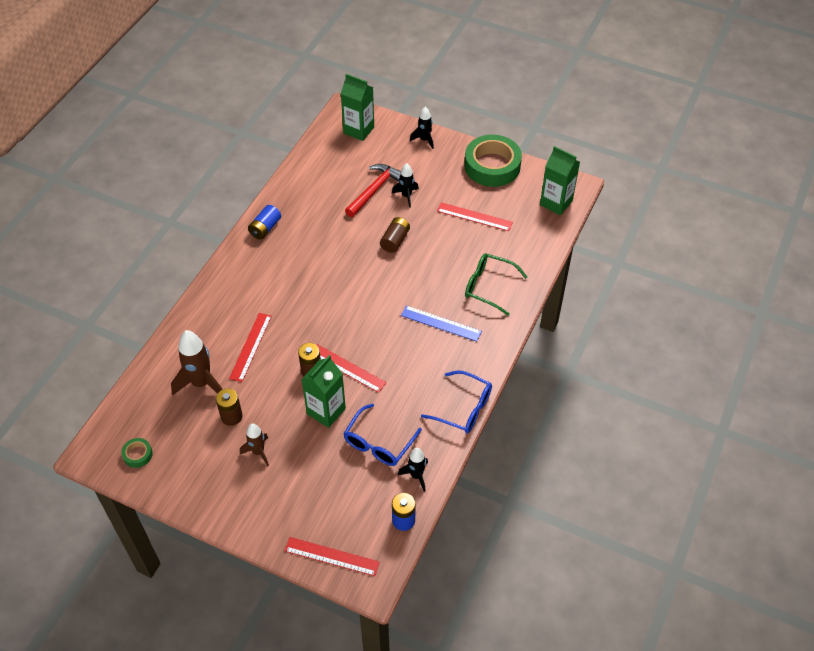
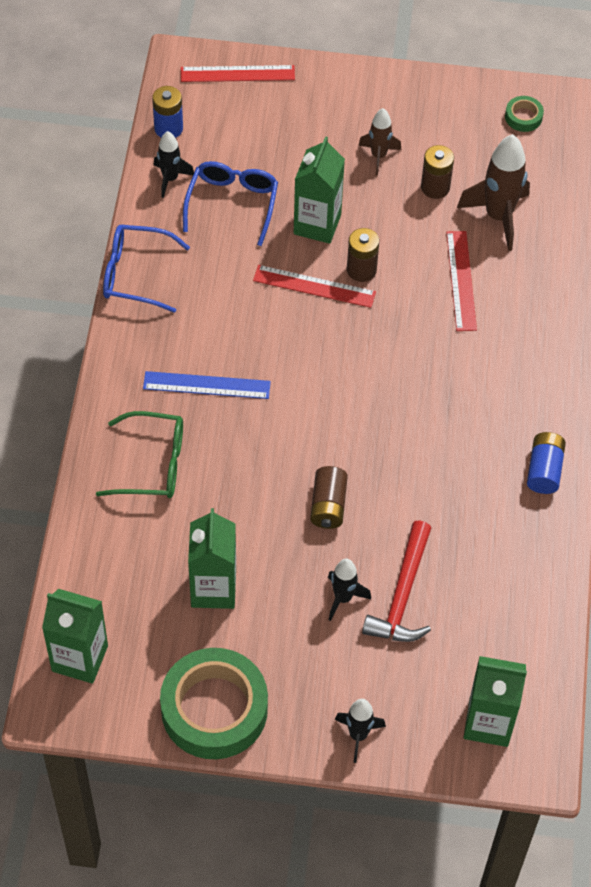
camera: 160 degrees right, 5 degrees up
red ruler [437,202,513,231] -> green carton [188,508,236,609]

